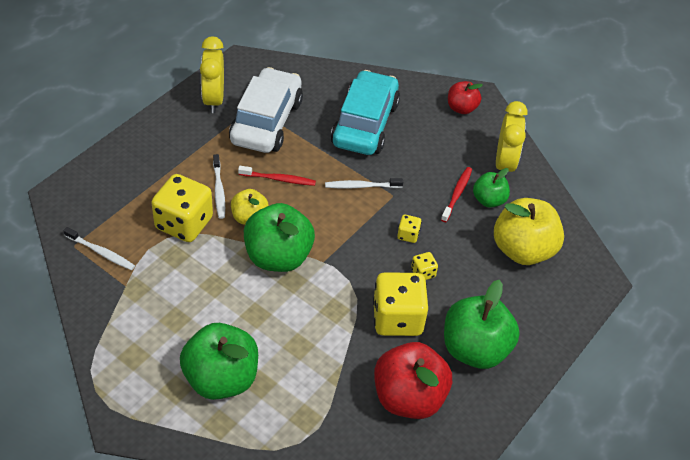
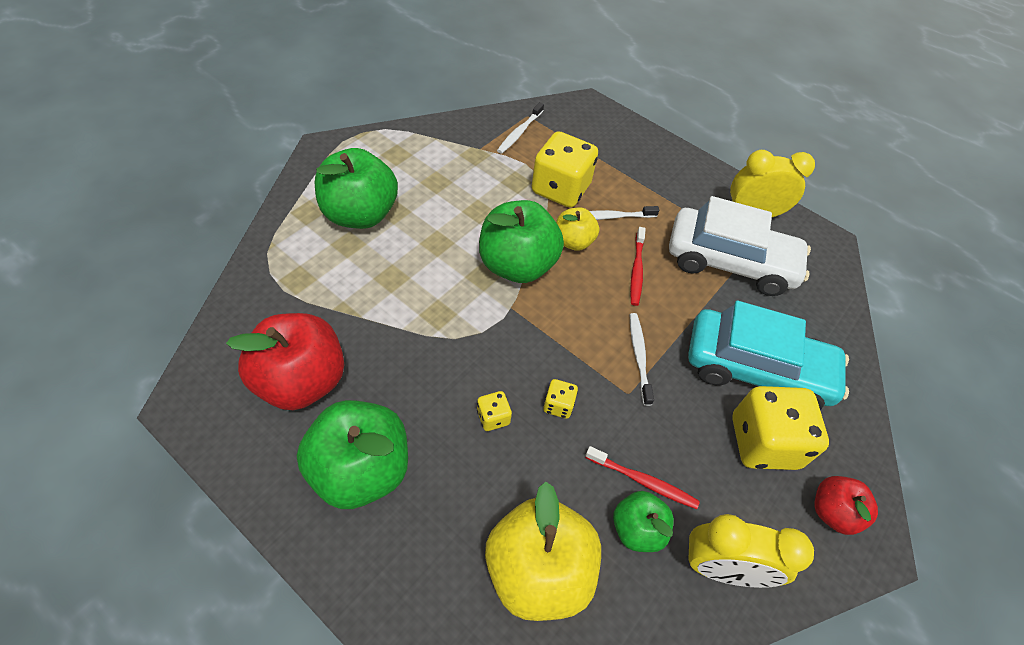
camera: 90 degrees right, 5 degrees up
yellow dice [373,272,428,336] -> yellow dice moved to [732,386,829,470]

